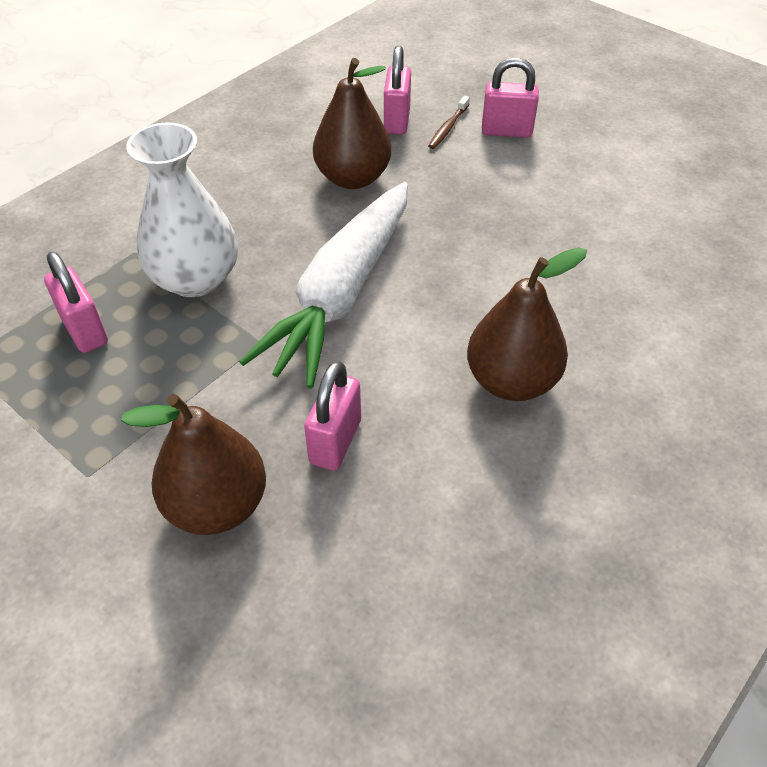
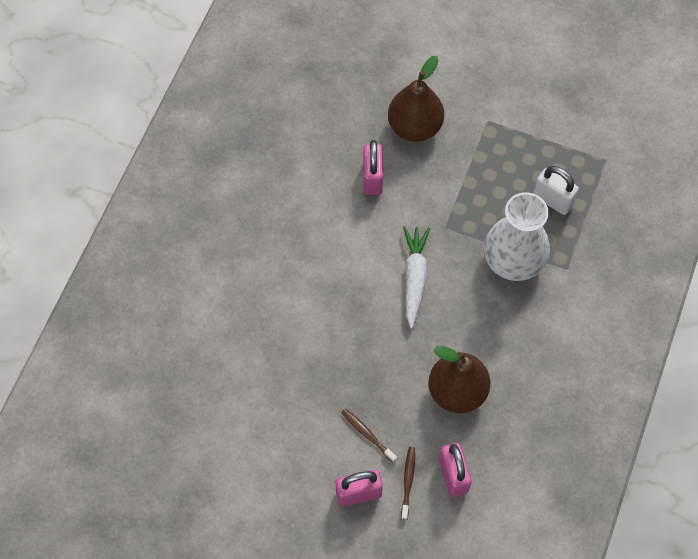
camera: 160 degrees right, 15 degrees up
pink padlock [44,252,108,353] -> white padlock [533,166,579,215]
white carrot [239,182,408,389] -> white carrot [403,226,430,329], size x0.56
brown pear [467,247,587,401] -> none
none -> brown toothbrush [341,408,397,463]

